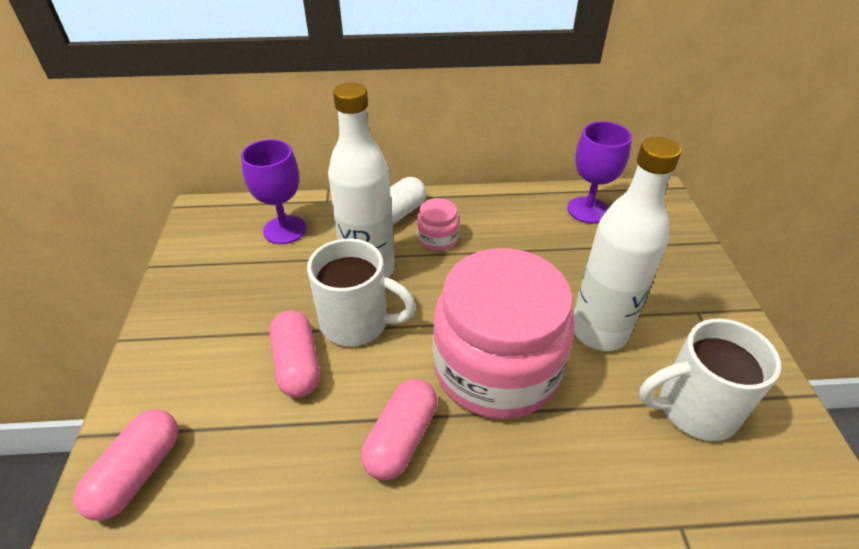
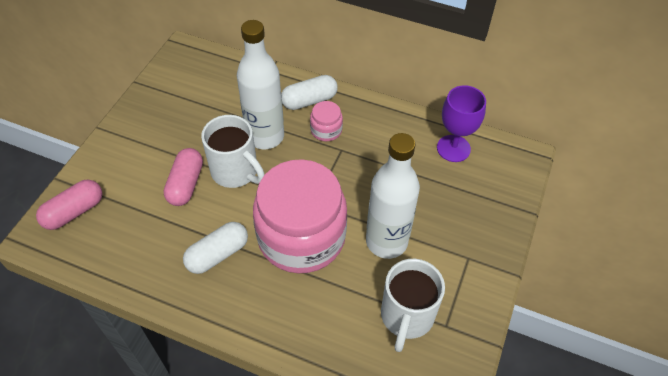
camera: 25 degrees right, 10 degrees up
purple goblet [241,139,306,244] -> none
pink capsule [361,379,437,480] -> white capsule [183,222,248,274]
white mug [639,319,781,441] -> white mug turned 90 degrees counterclockwise [381,259,445,352]

